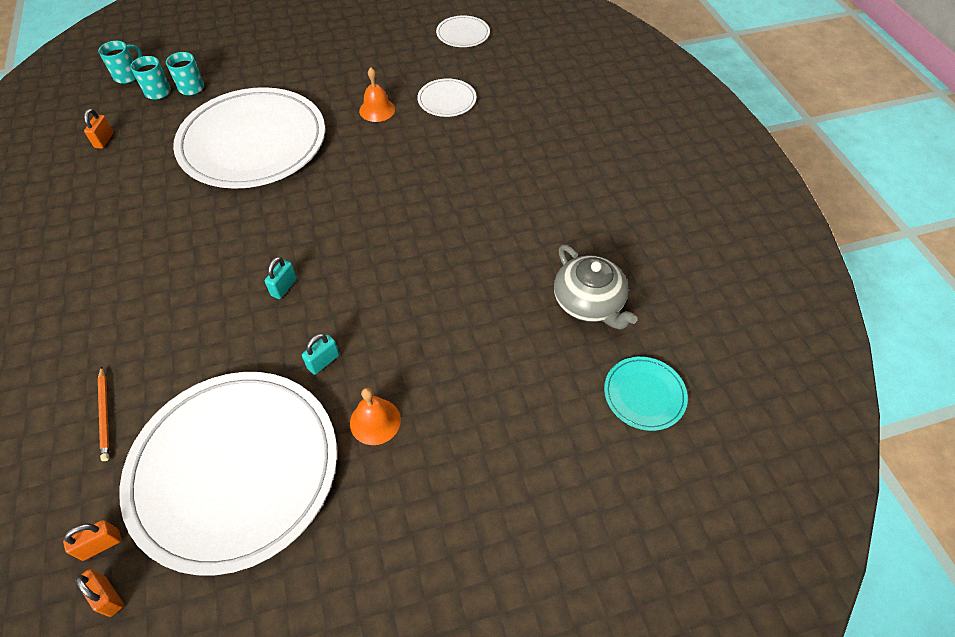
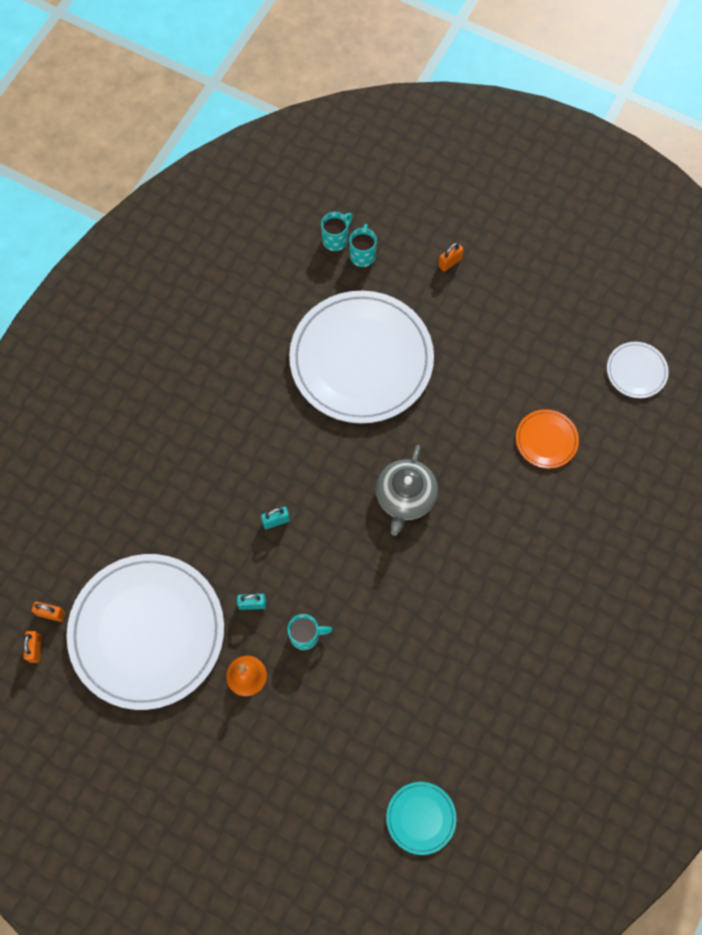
camera: 45 degrees right, 15 degrees up
orange padlock [84,109,114,149] -> orange padlock moved to [438,243,464,272]
turquoise mug [98,41,142,84] -> turquoise mug moved to [288,614,333,650]
orange pencil [98,366,109,461] -> none
orange bell [359,68,395,122] -> none
white plate [417,78,477,117] -> orange plate [516,409,579,469]
grey teapot [554,245,638,330] -> grey teapot moved to [376,445,438,536]

